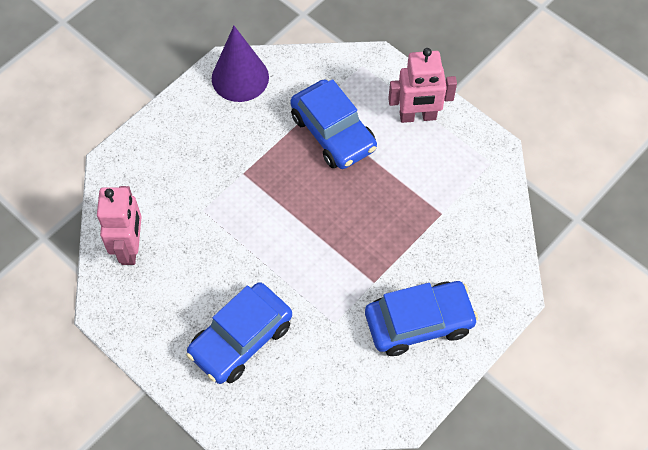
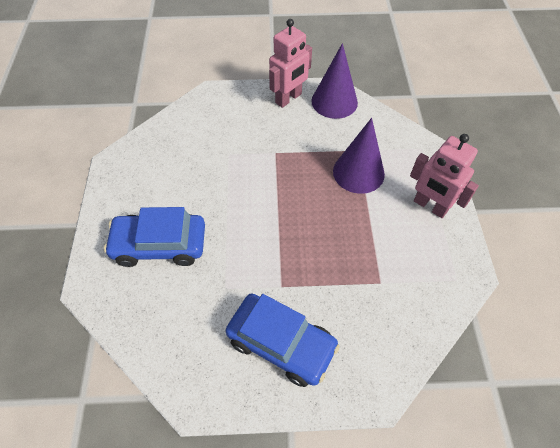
camera: 45 degrees right, 5 degrees down
pink robot [97,186,141,265] -> pink robot moved to [269,19,312,108]
blue car [290,79,377,169] -> purple cone [333,118,385,194]

